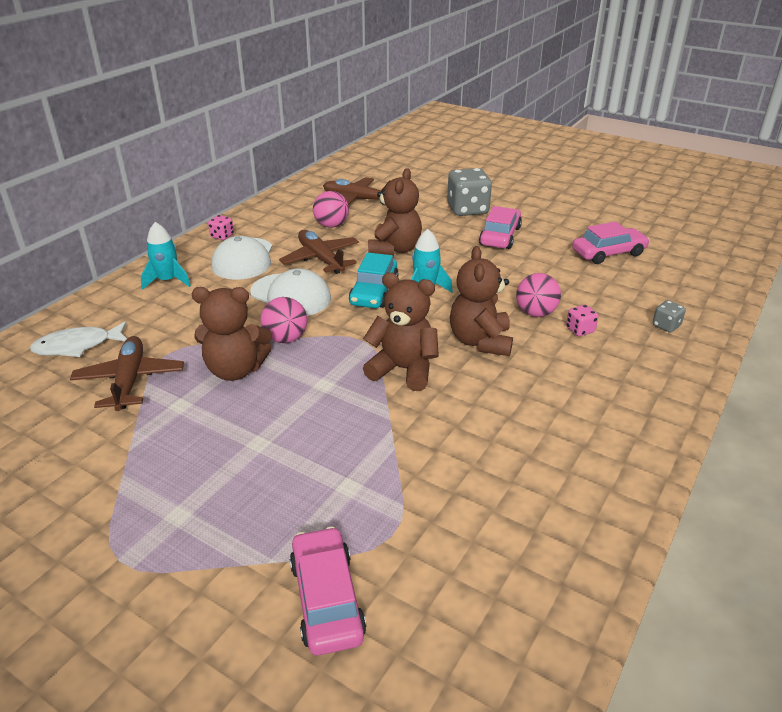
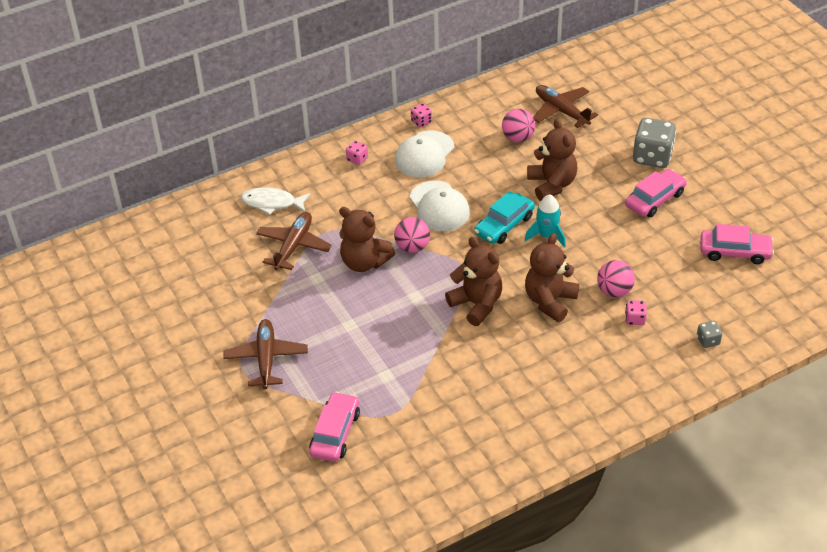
camera: 30 degrees right, 10 degrees up
turquoise rocket [141,222,191,290] -> pink dice [346,140,368,165]
brown plane [279,230,359,274] -> brown plane moved to [223,319,308,389]
brown teddy bear [368,168,422,256] -> brown teddy bear turned 60 degrees counterclockwise [527,118,577,201]

